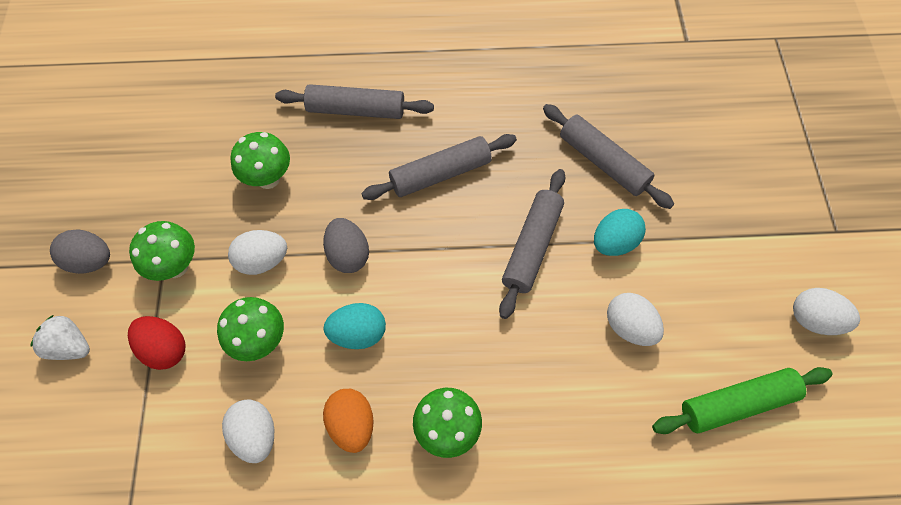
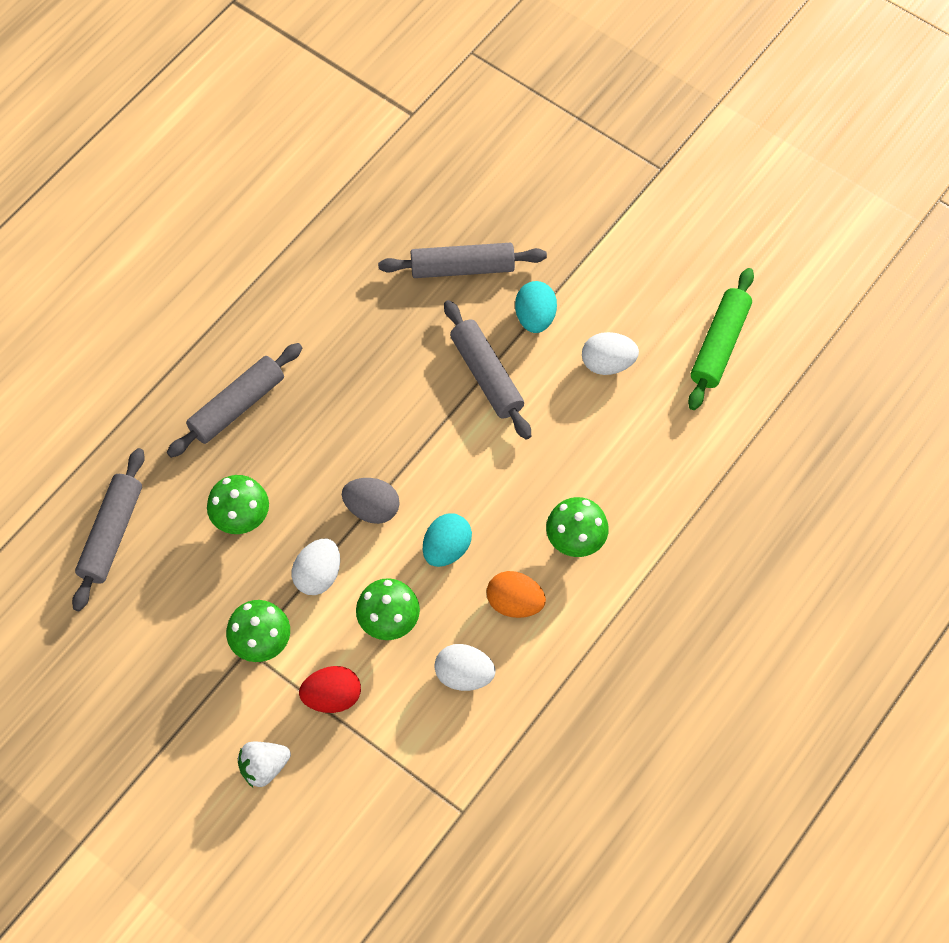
camera: 50 degrees left, 0 degrees up
grey egg [50,229,110,274] -> none
grey rolling pin [361,134,517,200] -> grey rolling pin moved to [72,448,145,611]
white egg [793,288,860,335] -> none

